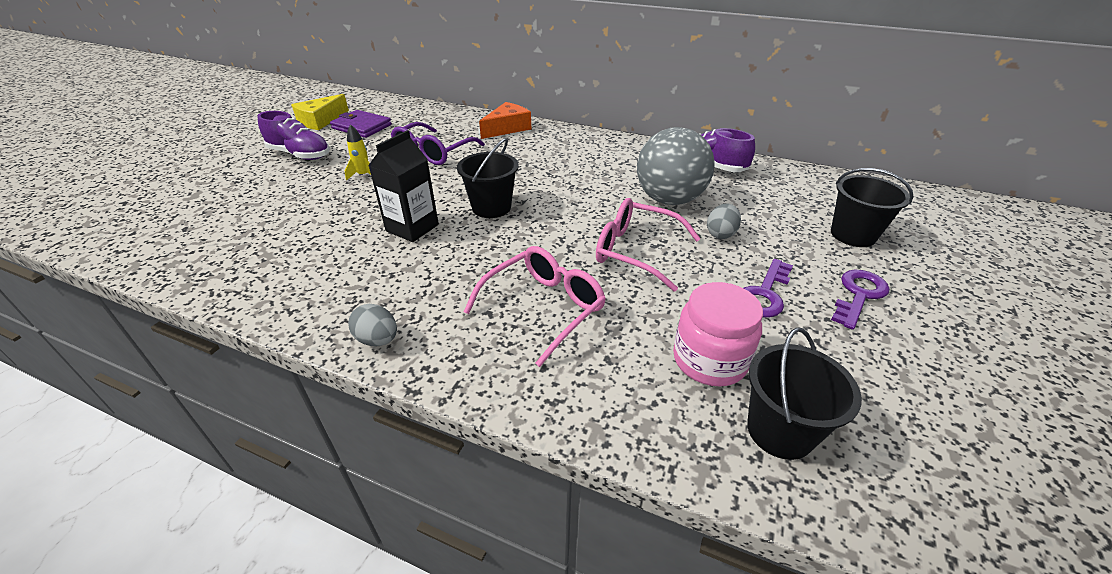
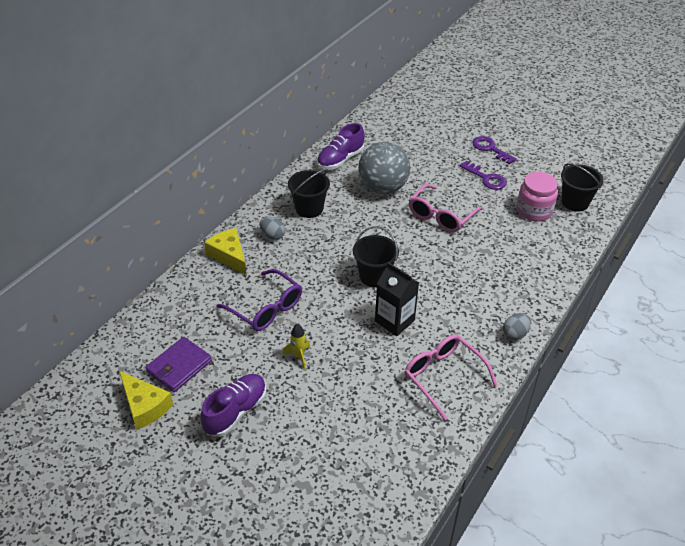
camera: 80 degrees left, 5 degrees up
pink glasses [464,246,606,367] -> pink glasses moved to [405,334,498,421]
orange cheese [479,102,531,139] -> yellow cheese [204,228,247,275]
grey egg [707,204,741,239] -> grey egg moved to [259,217,285,240]
black bucket [831,168,914,247] -> black bucket moved to [288,169,330,218]

